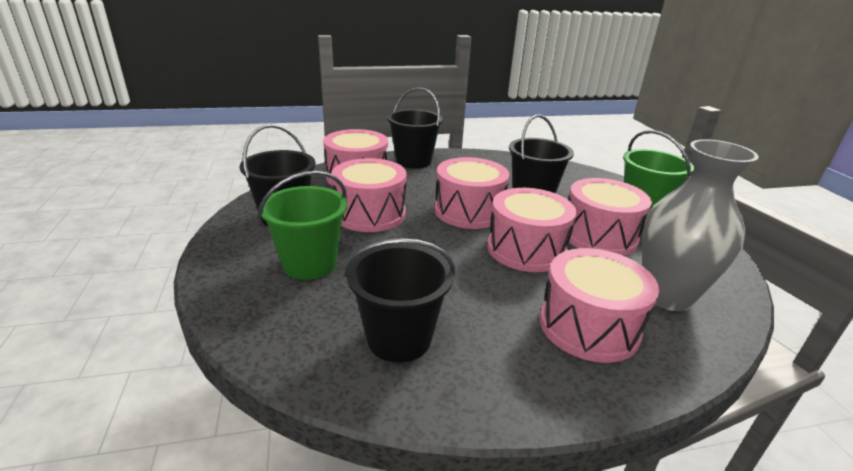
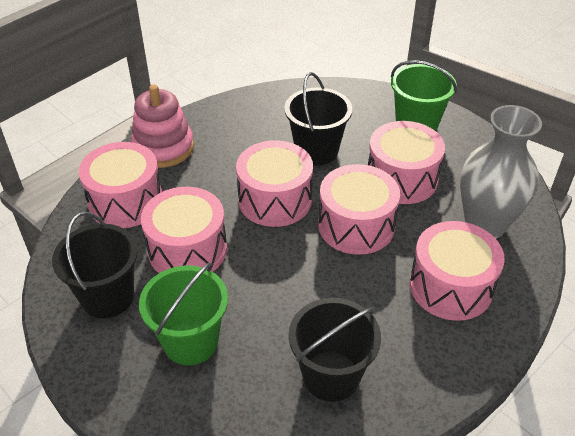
camera: 30 degrees left, 15 degrees up
black bucket [387,87,443,169] -> pink stacking toy [131,84,194,168]

